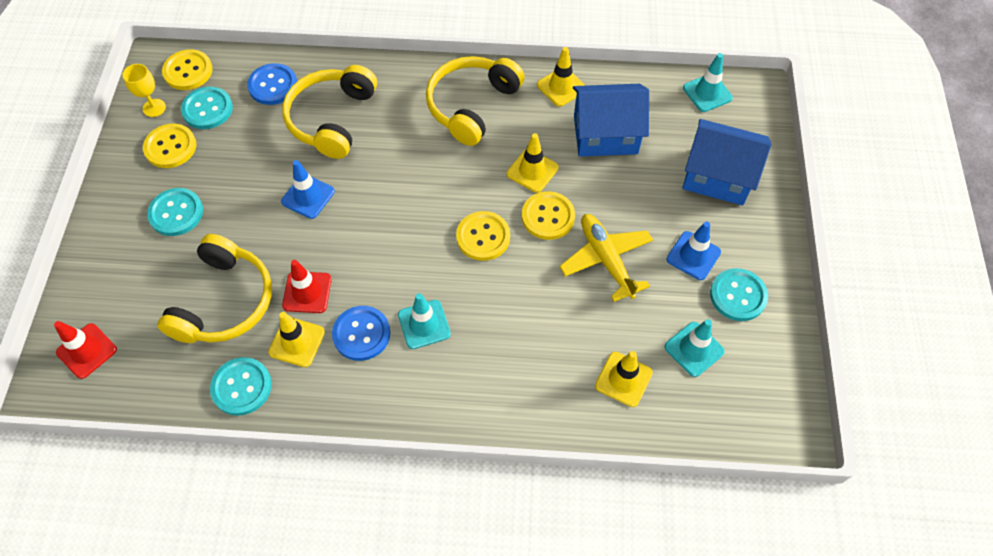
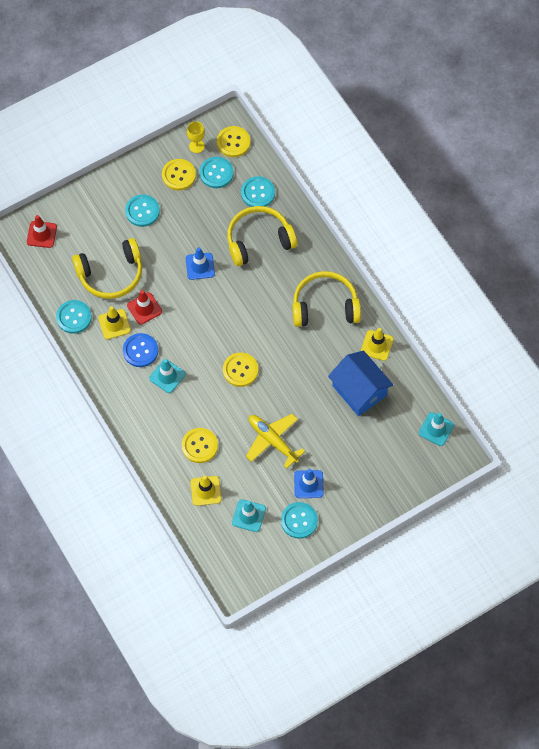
camera: 55 degrees right, 5 degrees up
blue button [247,63,297,105] -> turquoise button [241,176,275,207]
yellow traffic cone [507,133,559,193] -> none
yellow button [522,191,575,240] -> yellow button moved to [182,428,218,463]
yellow plane [559,214,653,302] -> yellow plane turned 75 degrees counterclockwise [246,414,305,469]
blue house [682,119,771,205] -> none

